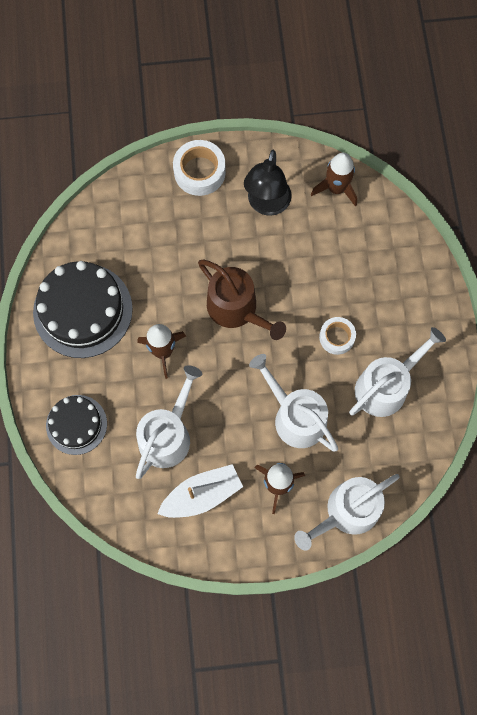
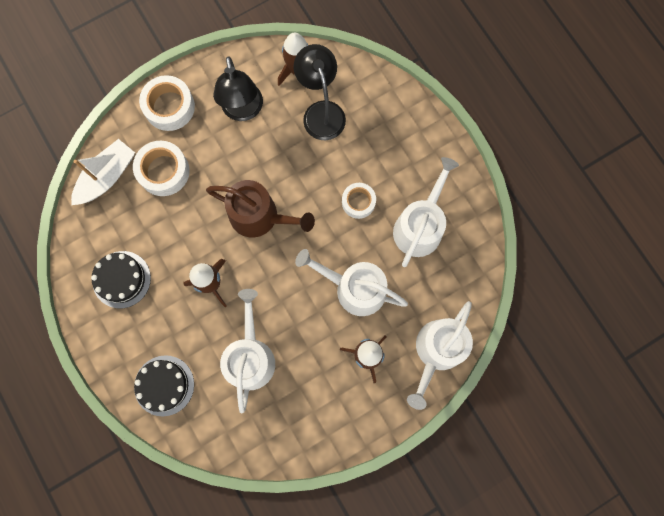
camera: 25 degrees left, 5 degrees up
black cake [33,261,133,358] -> black cake [91,251,151,308], size x0.60
white boat [157,464,243,518] -> white boat moved to [71,139,135,205]
none -> white tape [133,141,190,196]
none -> black lamp [294,44,346,140]

